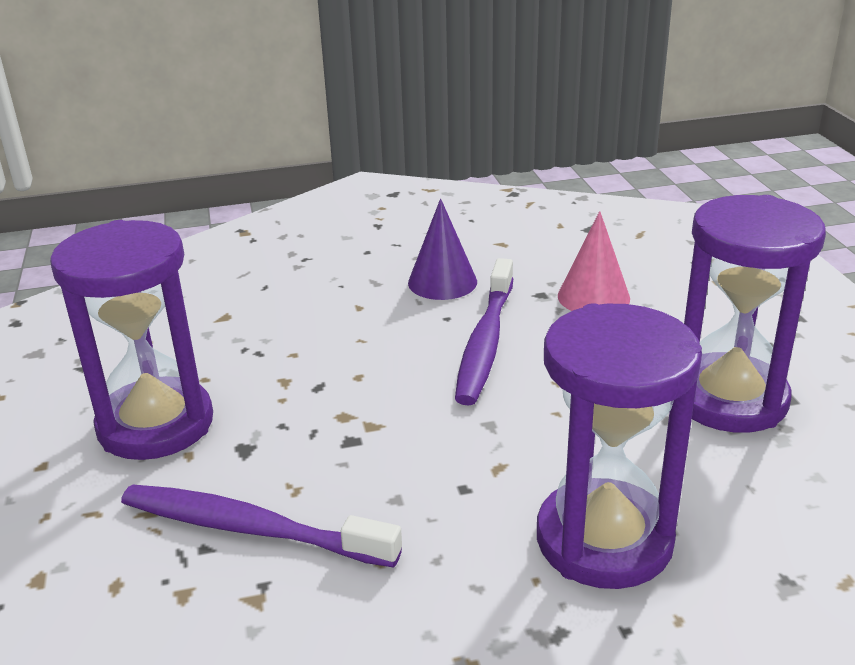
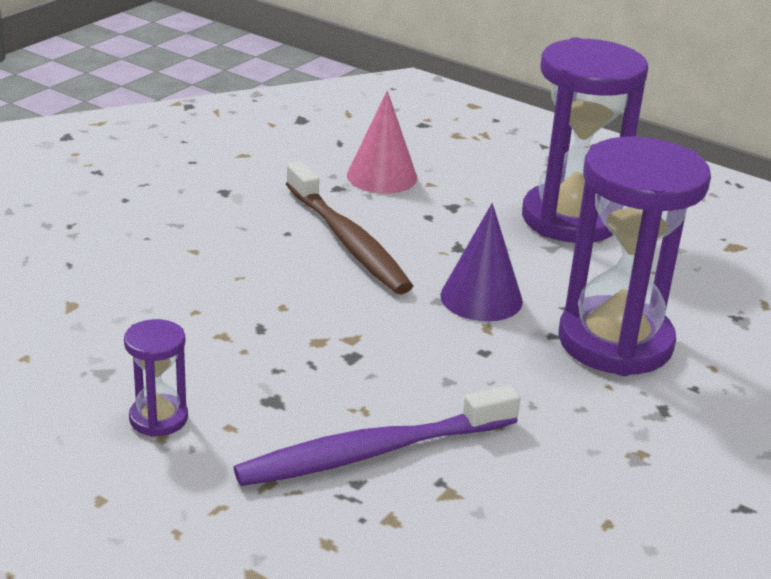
camera: 45 degrees left, 0 degrees up
purple hourglass [50,220,213,460] -> purple hourglass [124,319,188,437], size x0.45
purple cone [408,198,477,300] -> purple cone moved to [440,203,523,322]
purple toothbrush [455,258,513,405] -> brown toothbrush [286,161,413,294]

